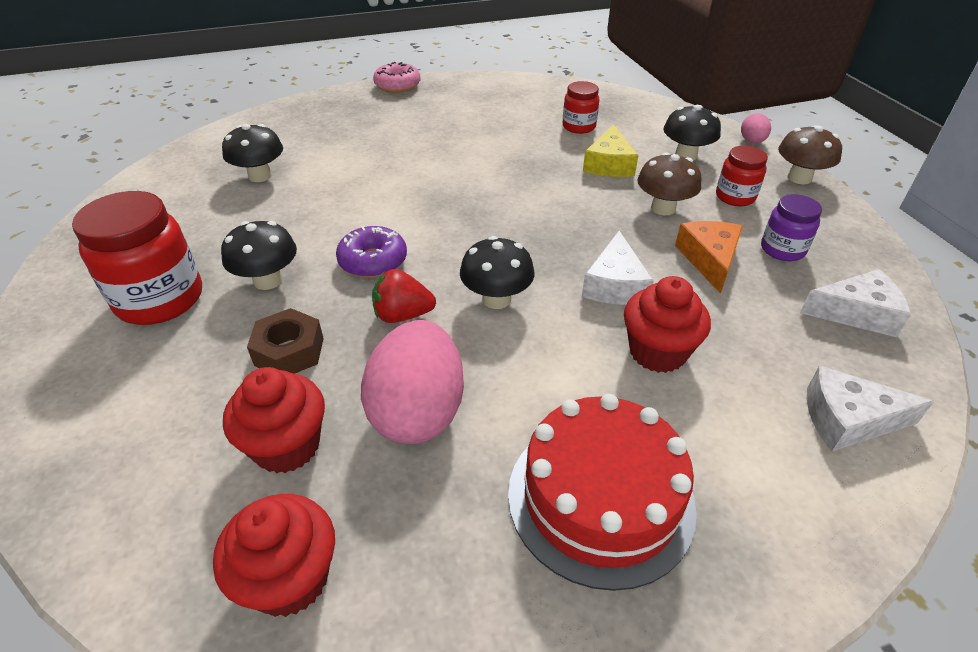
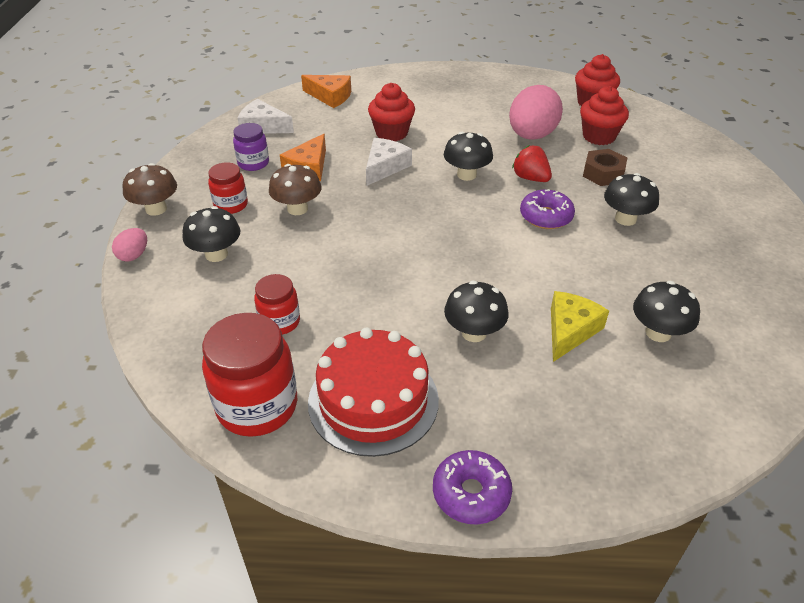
camera: 160 degrees left, 0 degrees up
red jar [72,191,202,325] -> red jar moved to [202,313,297,437]
red strawberry [372,269,436,323] -> red strawberry turned 150 degrees counterclockwise [512,145,552,182]
pink donut [373,62,420,93] -> purple donut [433,450,512,525]
red cake [508,394,697,591] -> red cake moved to [308,328,439,457]
yellow cheese [583,124,639,177] -> yellow cheese moved to [551,291,609,362]
white cheese [807,365,935,451] -> orange cheese [301,75,351,108]
none -> black mushroom [444,281,509,342]

